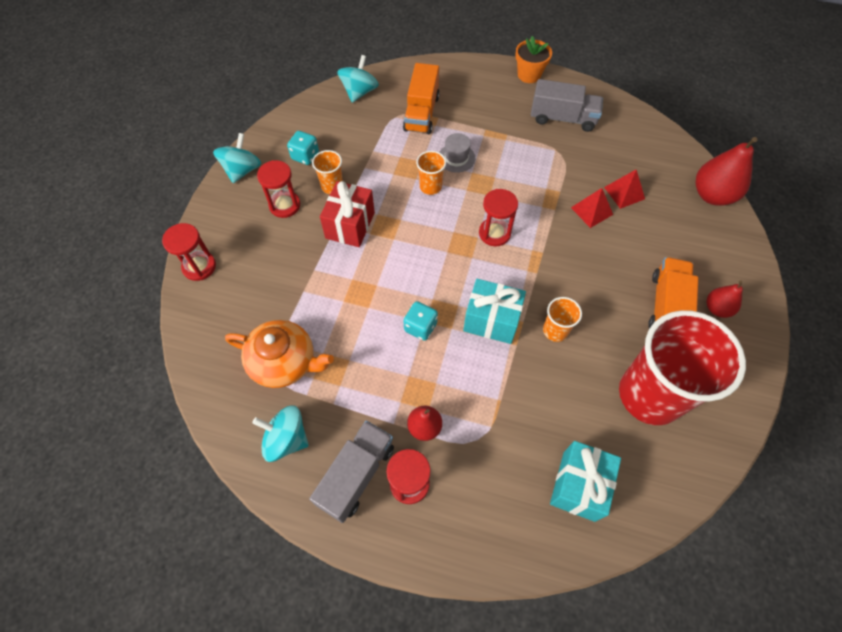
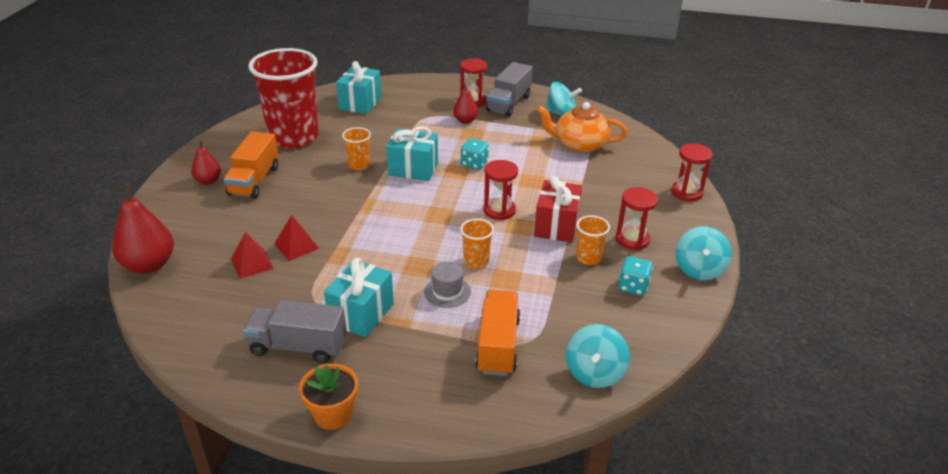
camera: 175 degrees right, 25 degrees down
red hourglass [479,189,518,246] -> red hourglass moved to [483,160,518,220]
none -> turquoise gift [324,258,394,338]

